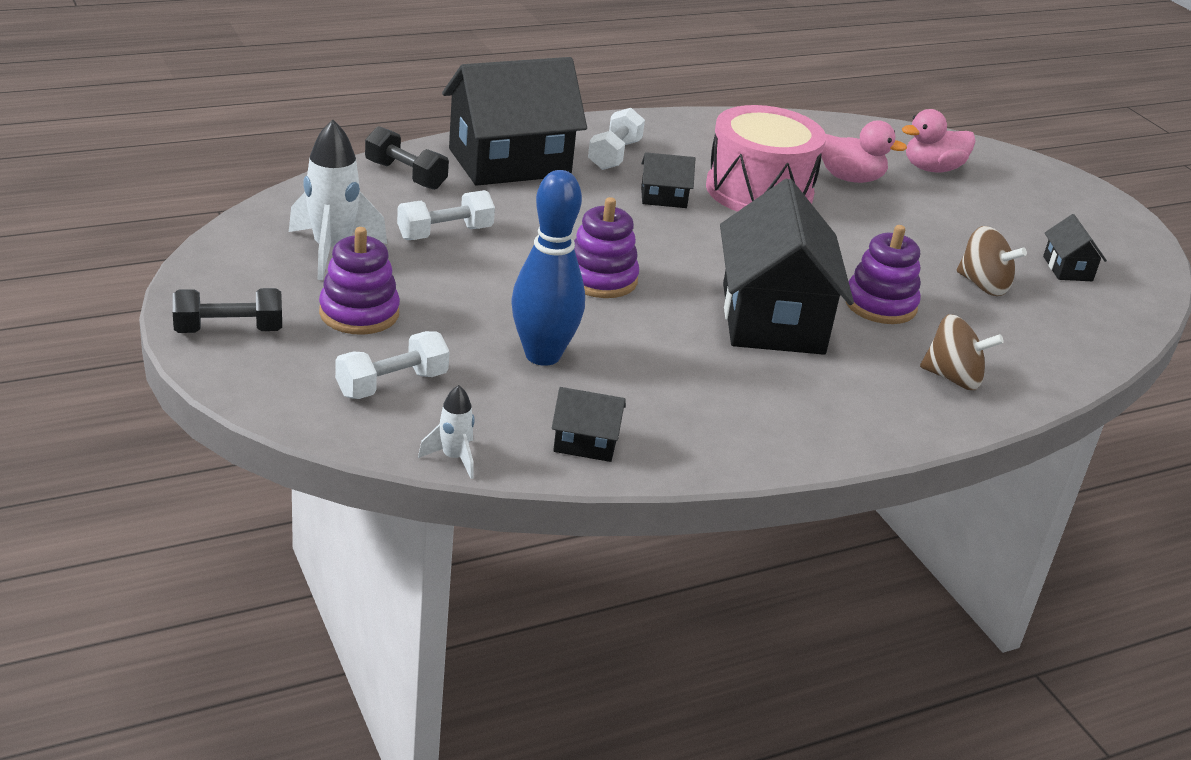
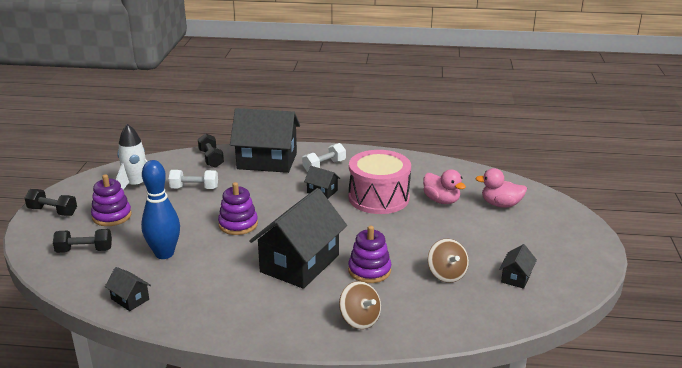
camera: 35 degrees right, 5 degrees down
white dumbbell [335,331,449,399] -> black dumbbell [53,229,112,253]
white rocket [418,385,475,479] -> none

